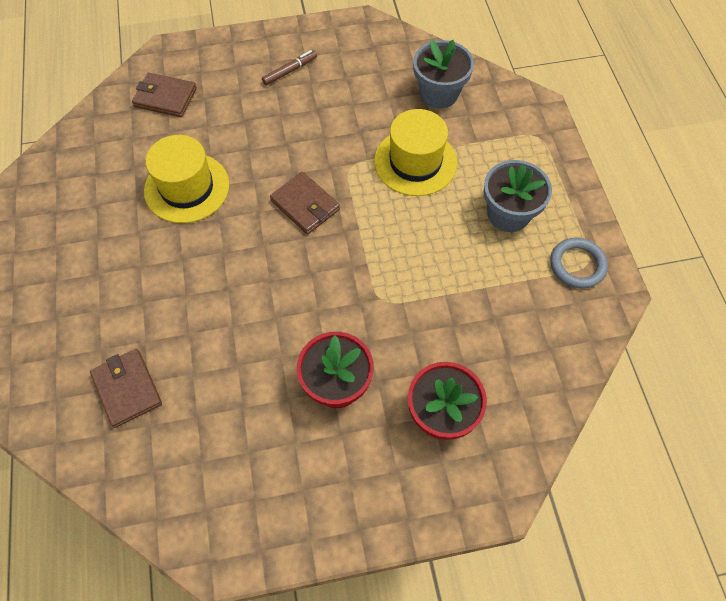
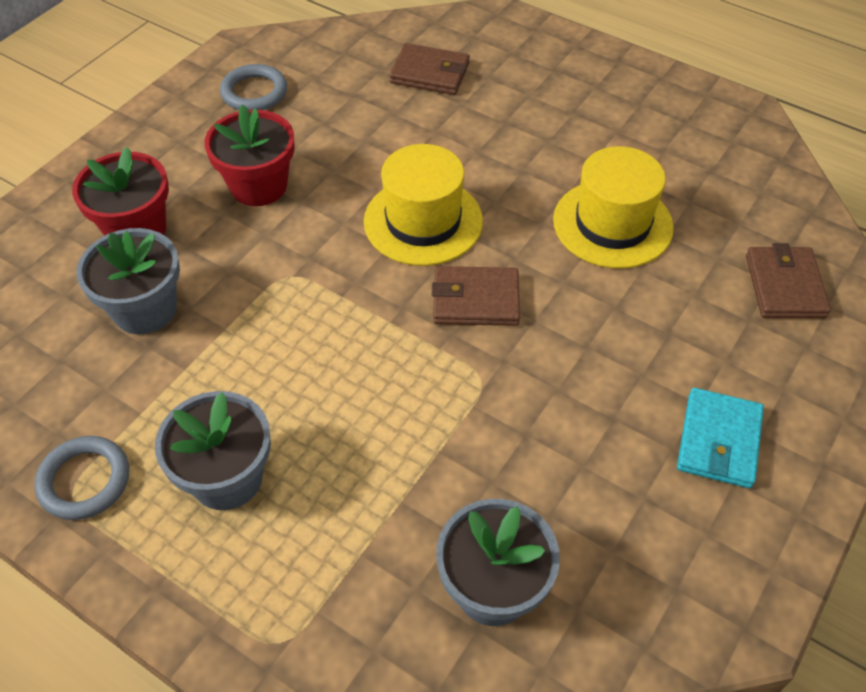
camera: 135 degrees right, 10 degrees down
brown wallet [132,73,197,117] -> brown wallet turned 60 degrees counterclockwise [746,243,831,318]
brown marker [262,50,317,85] -> turquoise wallet [677,388,764,488]
yellow hat [374,109,457,196] -> yellow hat moved to [364,144,483,266]
none -> grey flower pot [76,228,180,335]
none -> grey ring [220,64,287,110]

